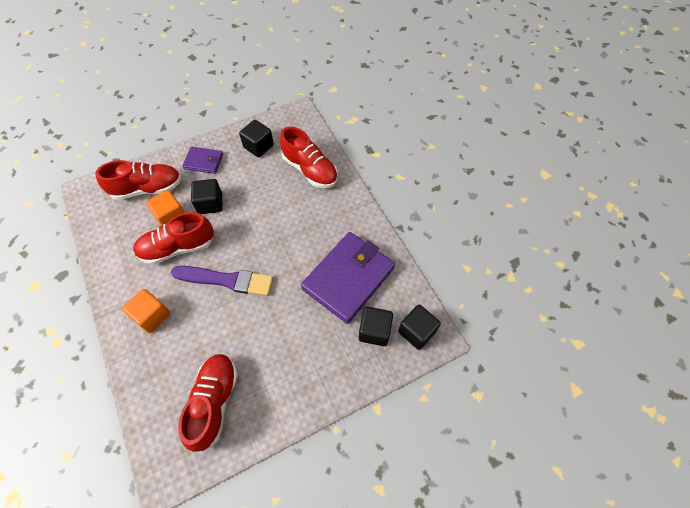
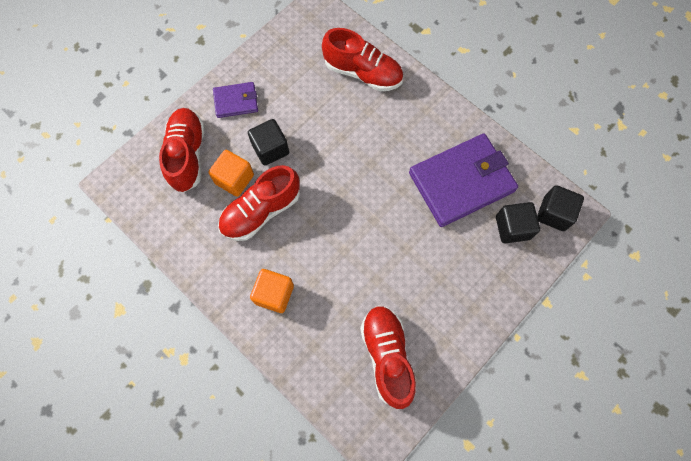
camera: 20 degrees left, 10 degrees up
red shoe [95,160,182,200] -> red shoe turned 60 degrees counterclockwise [159,108,205,193]
purple brush [171,266,273,296] -> none
black cube [239,120,274,157] -> none
purple wallet [301,232,395,324] -> purple wallet turned 45 degrees clockwise [409,133,518,227]

